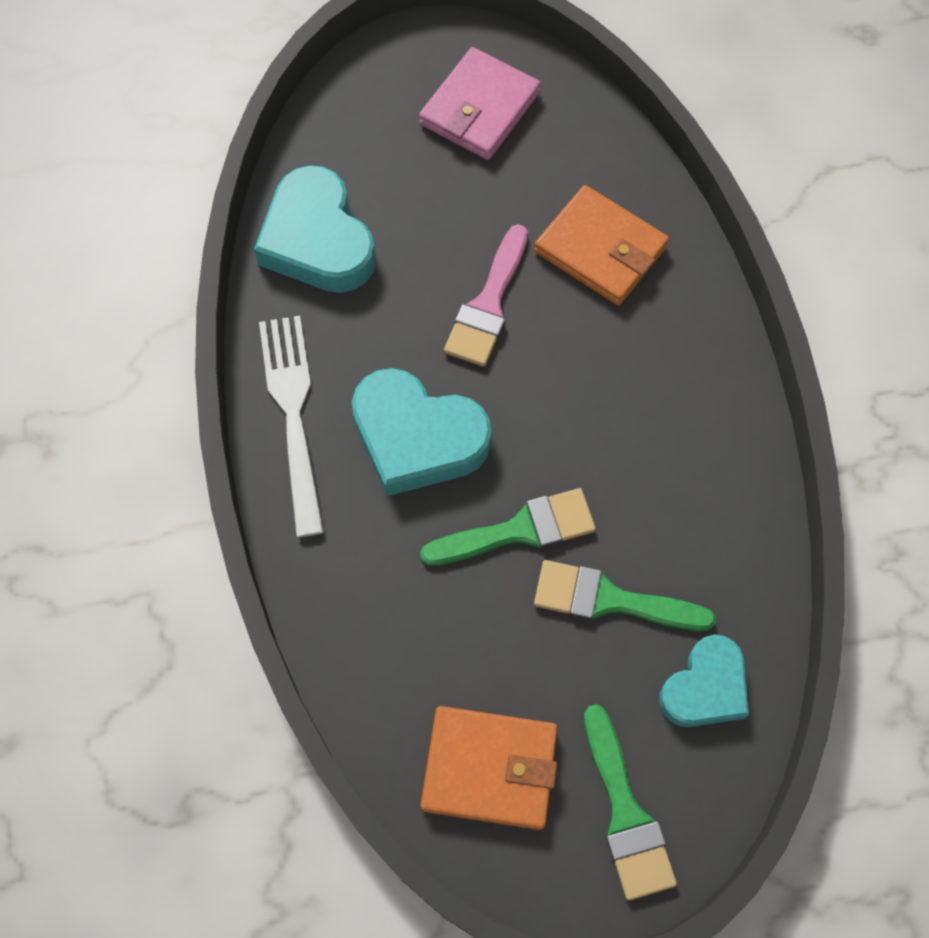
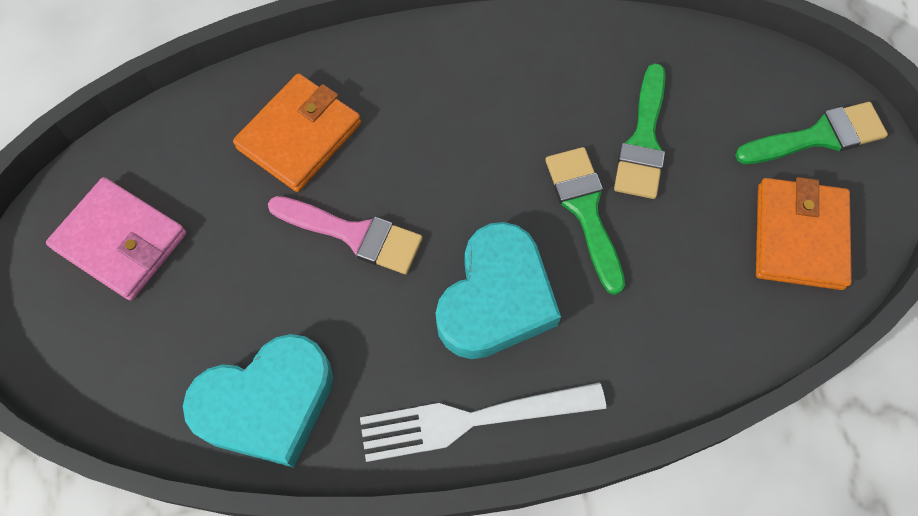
camera: 90 degrees left, 0 degrees up
turquoise heart [659,635,749,727] -> none

